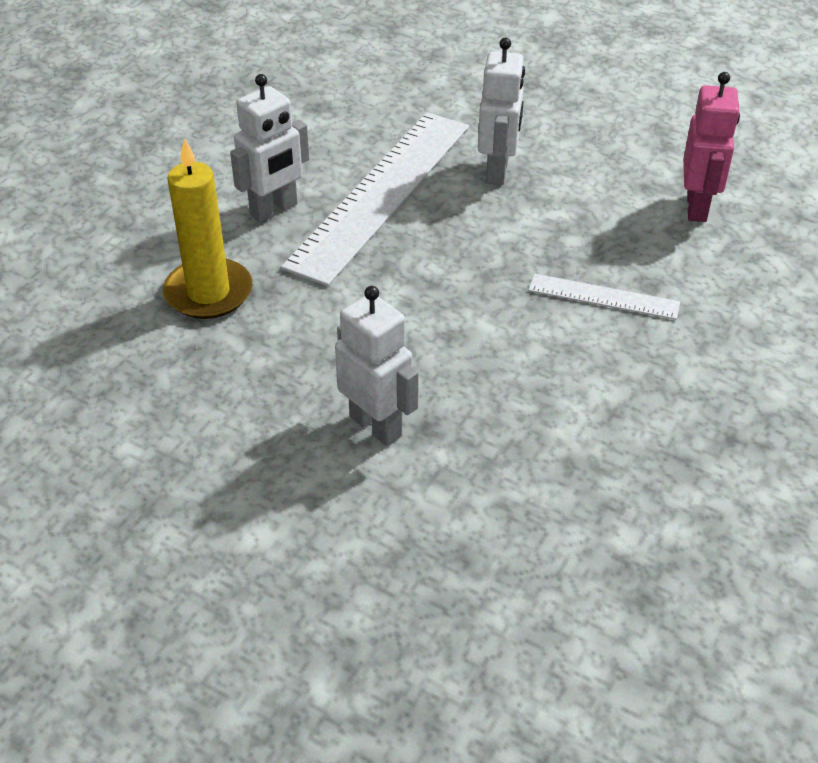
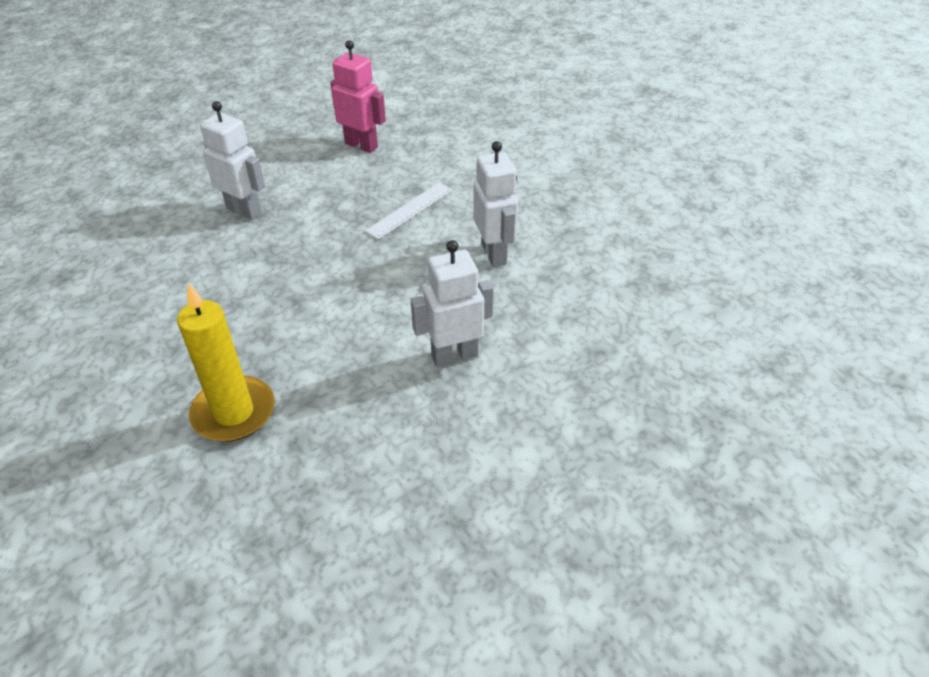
camera: 65 degrees left, 0 degrees up
white robot [230,74,309,223] -> white robot moved to [473,141,518,267]
white ruler [281,112,469,286] -> none

